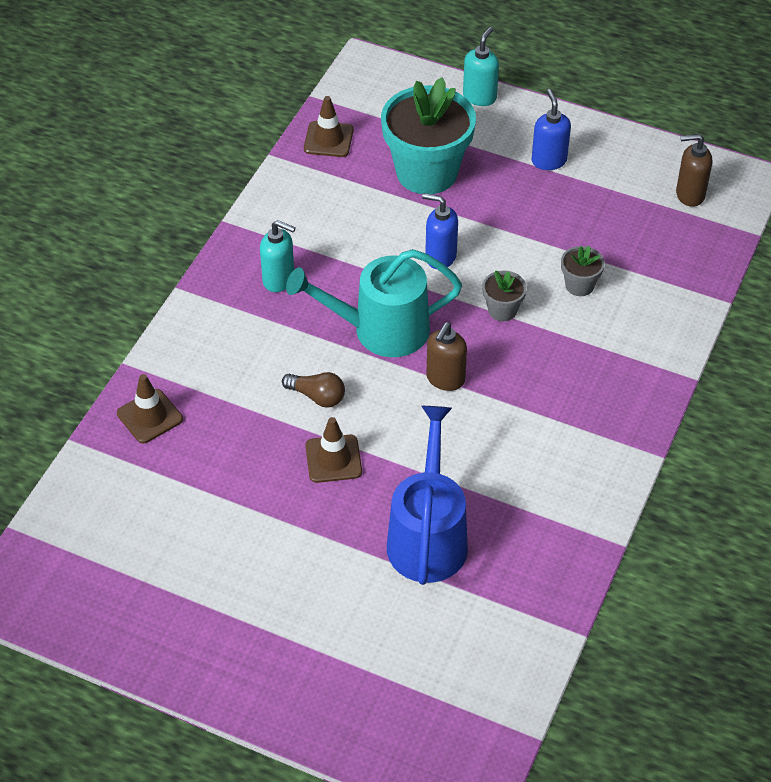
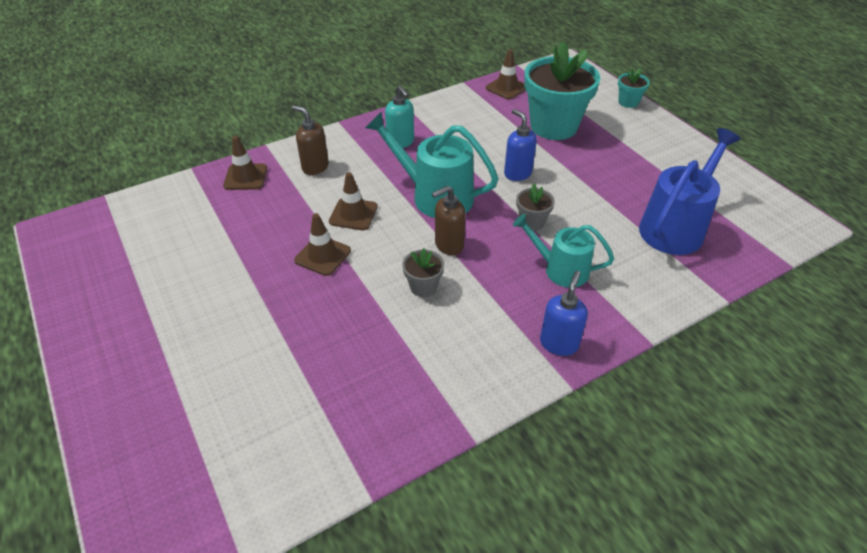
camera: 35 degrees right, 5 degrees down
brown light bulb [282,372,345,408] -> brown traffic cone [329,172,378,230]
blue watering can [387,406,468,585] -> blue watering can moved to [639,128,740,255]
turquoise soap dispenser [463,27,499,106] -> turquoise flower pot [618,68,650,108]
blue soap dispenser [532,89,571,170] -> blue soap dispenser moved to [540,271,588,356]
grey flower pot [561,246,605,296] -> grey flower pot moved to [402,248,444,297]
brown soap dispenser [676,134,712,207] -> brown soap dispenser moved to [292,105,329,175]
none -> turquoise watering can [513,214,614,288]

